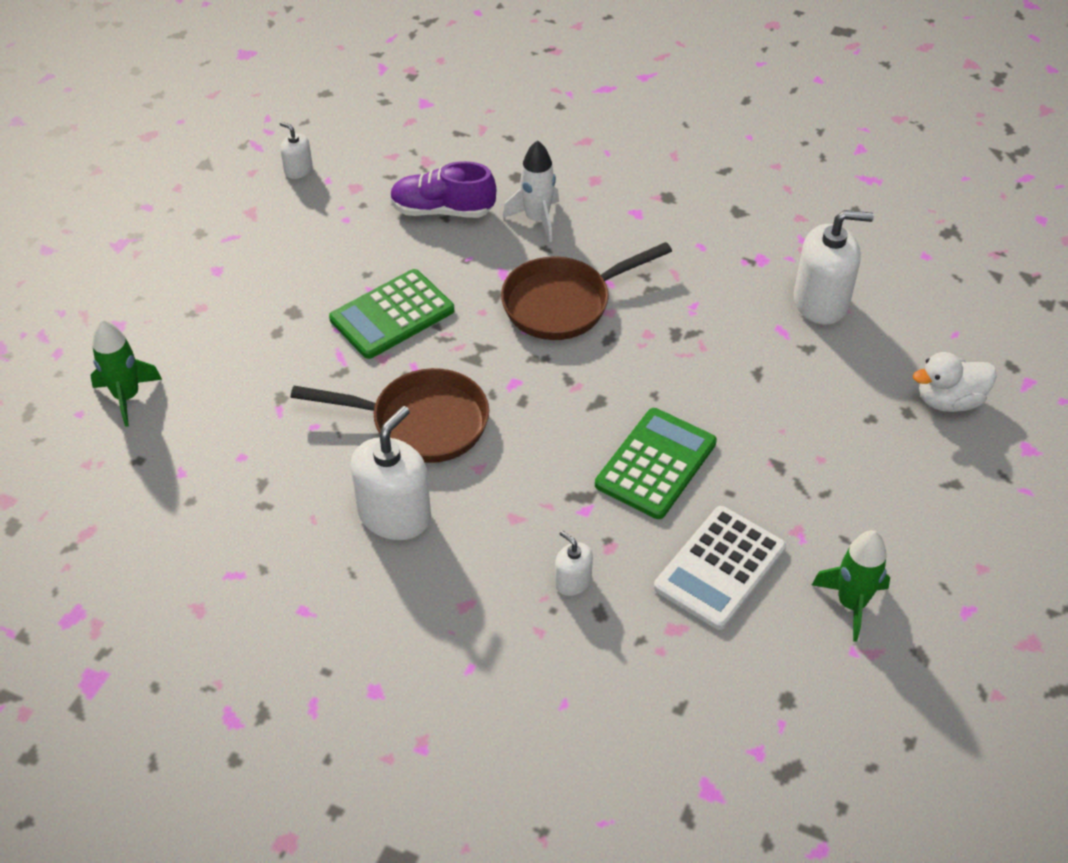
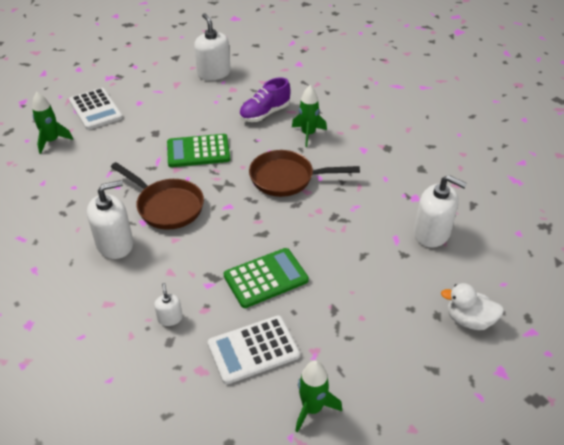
camera: 30 degrees right, 5 degrees down
white soap dispenser [280,122,313,179] -> white soap dispenser [194,13,231,80], size x2.00
purple shoe [390,161,496,218] -> purple shoe turned 75 degrees counterclockwise [239,77,290,122]
white rocket [503,140,559,242] -> green rocket [292,85,327,147]
none -> white calculator [69,88,123,130]

